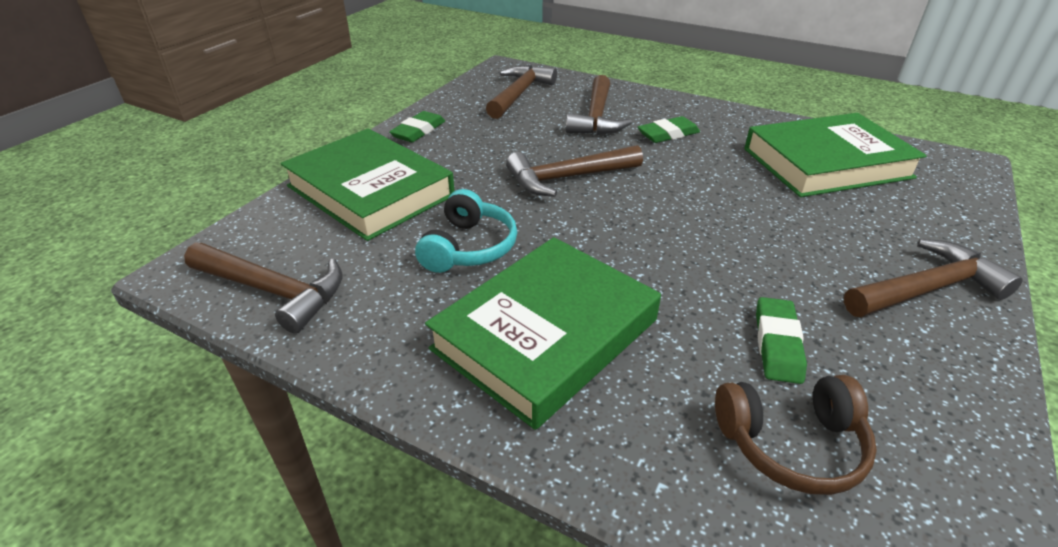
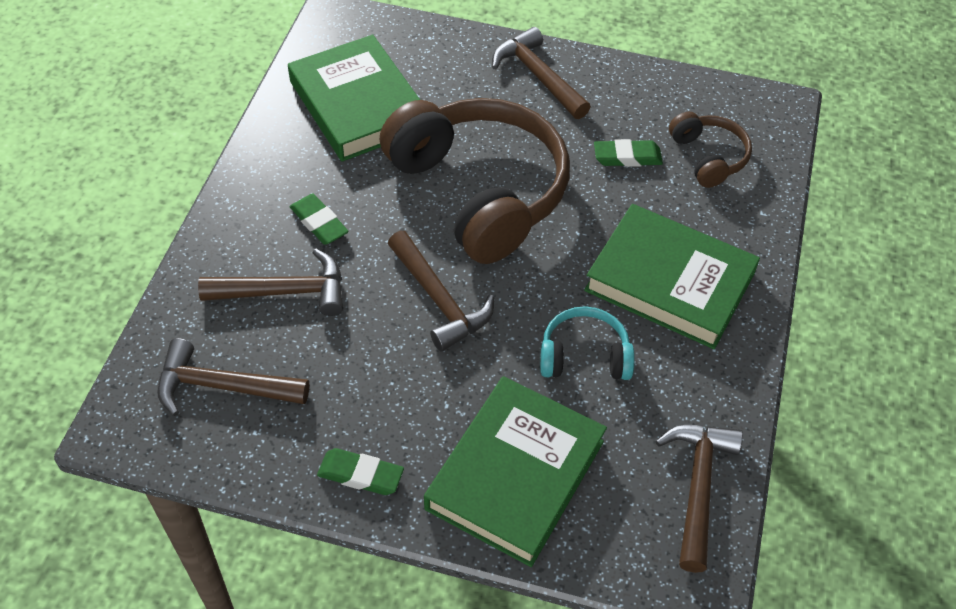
camera: 105 degrees left, 15 degrees up
none -> brown headphones [380,98,570,264]

